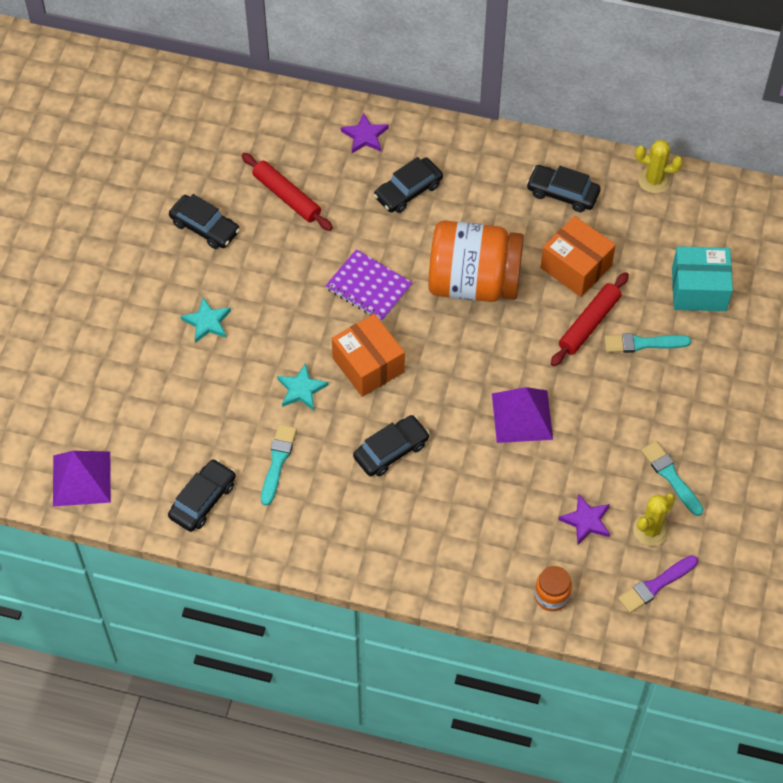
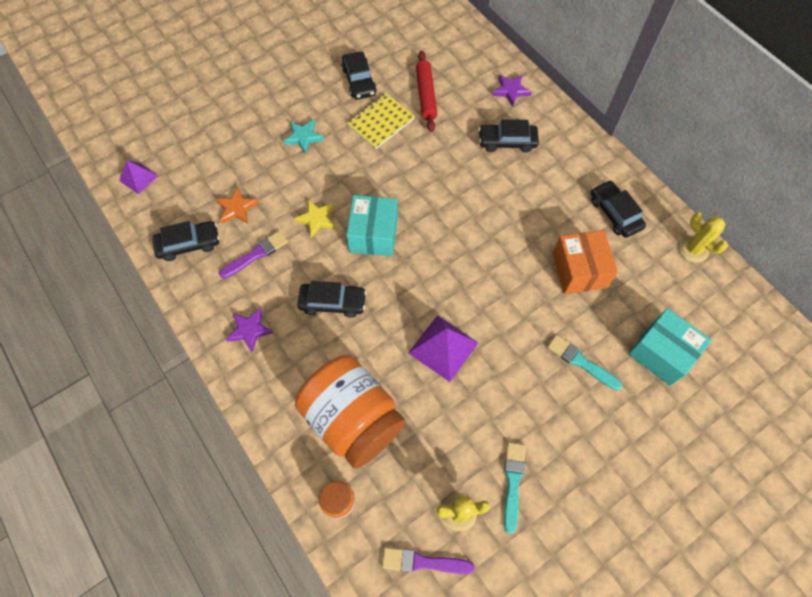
camera: 40 degrees right, 5 degrees up
purple pyramid [53,451,111,507] -> purple pyramid [119,160,158,194], size x0.61
turquoise brush [261,424,297,506] -> purple brush [219,231,288,279]
turquoise star [277,363,328,410] -> yellow star [294,199,336,238]
purple notebook [325,249,413,322] -> none
orange box [332,314,405,397] -> turquoise box [346,195,398,256]
orange jar [428,221,524,302] -> orange jar moved to [295,355,405,469]
red rolling pin [551,272,629,367] -> none
purple star [558,494,610,544] -> purple star moved to [226,308,273,352]
none -> orange star [216,187,259,224]
none -> yellow notebook [347,93,415,149]

